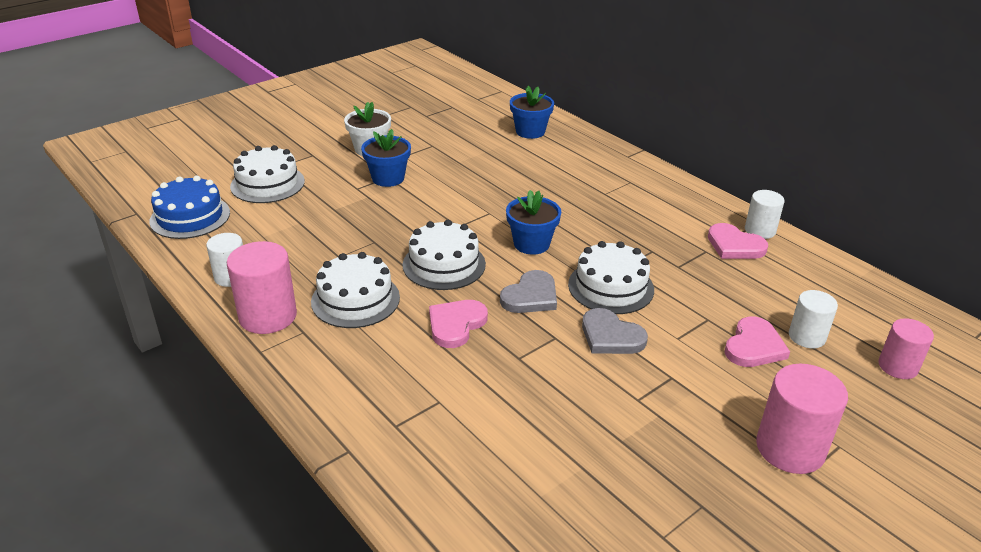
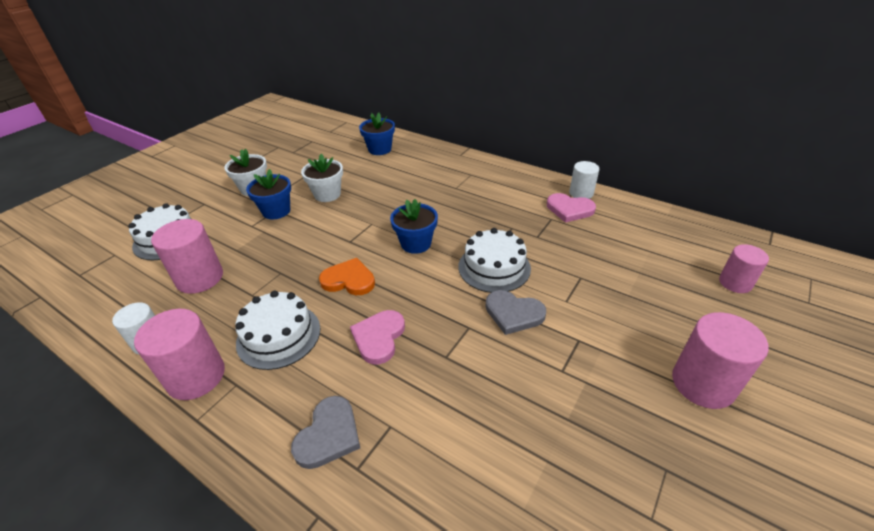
camera: 15 degrees left, 5 degrees up
blue cake [149,176,230,239] -> none
white cake [402,220,486,290] -> orange heart [319,258,375,295]
grey heart [500,270,557,313] -> grey heart moved to [291,396,360,469]
pink heart [724,316,790,367] -> none
white cylinder [789,290,838,348] -> none
none -> pink cylinder [151,219,223,294]
none -> white flower pot [301,154,343,202]

